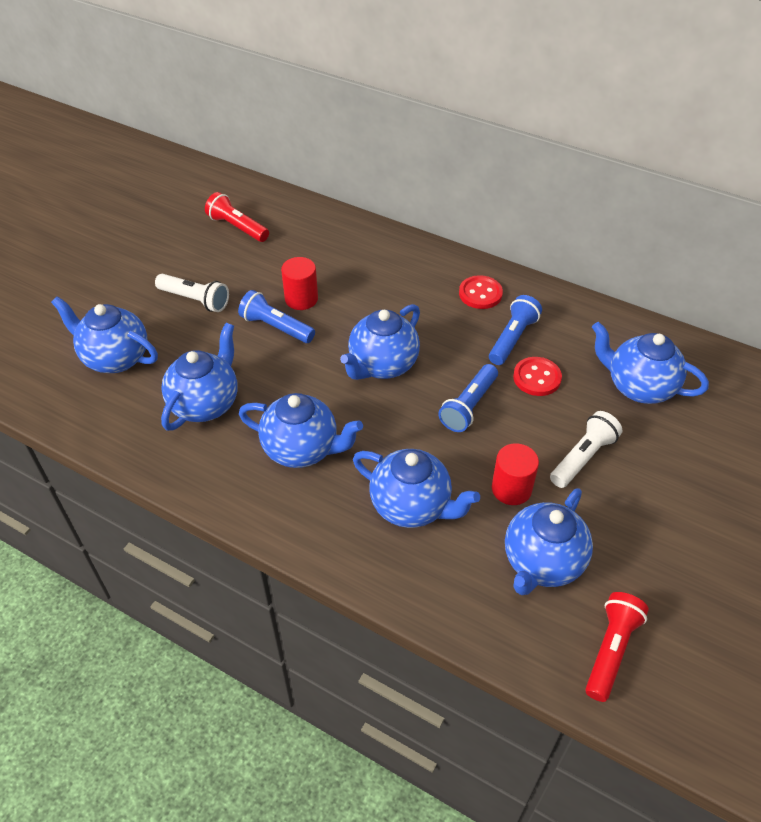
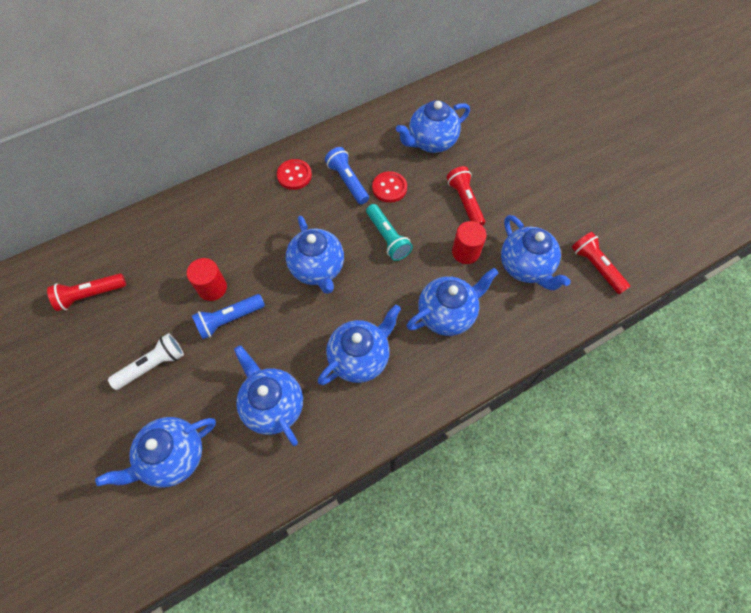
camera: 60 degrees left, 15 degrees up
blue flashlight [438,364,498,432] -> turquoise flashlight [366,204,413,261]
white flashlight [550,411,622,488] -> red flashlight [446,166,485,226]

